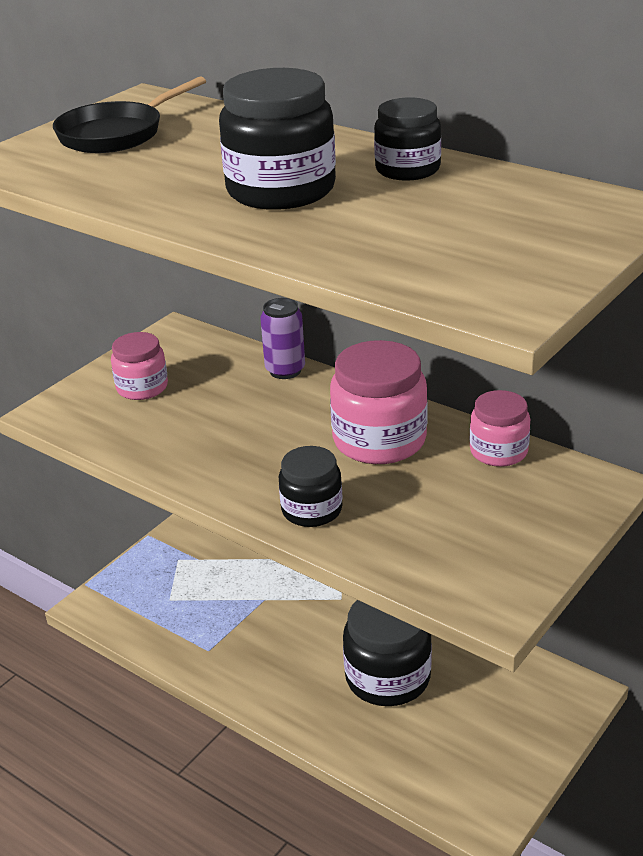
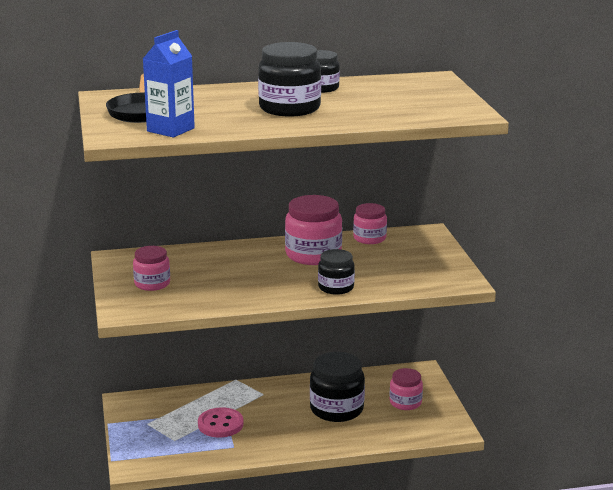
camera: 50 degrees left, 10 degrees down
purple can [261,298,305,379] -> none
none -> blue carton [143,30,195,138]
none -> pink button [198,407,243,437]
none -> pink jar [390,368,423,410]

